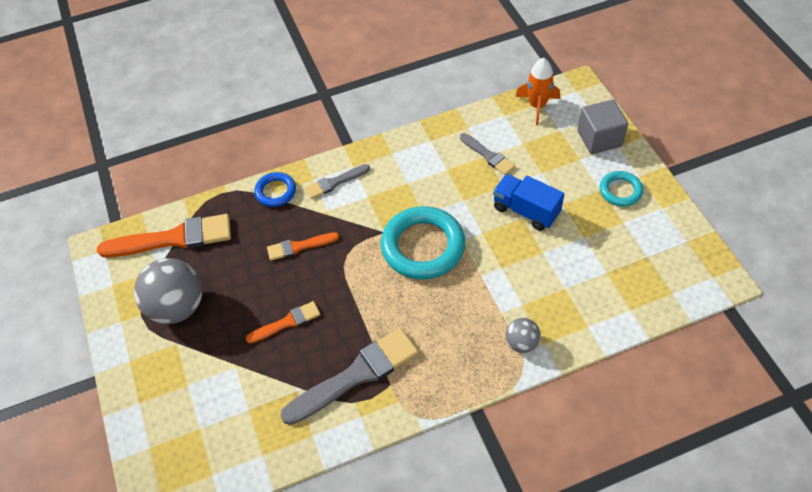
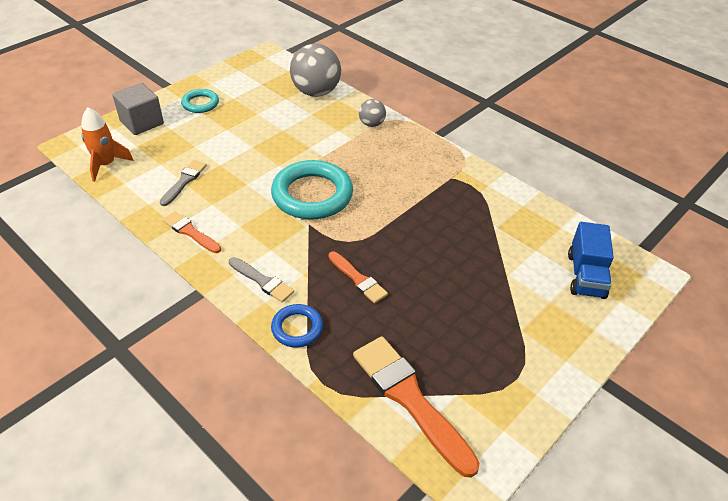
camera: 120 degrees left, 10 degrees down
grey ball [134,258,202,324] -> grey ball moved to [290,44,341,97]
orange brush [245,301,320,344] -> orange brush moved to [162,211,221,253]
grey brush [280,328,419,425] -> none
blue truck [493,174,564,231] -> blue truck moved to [568,222,614,299]

